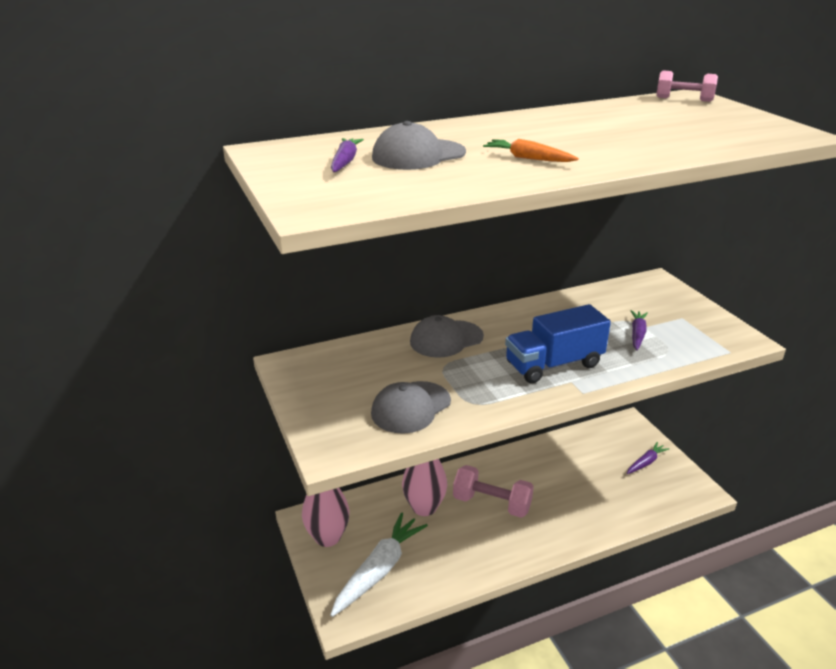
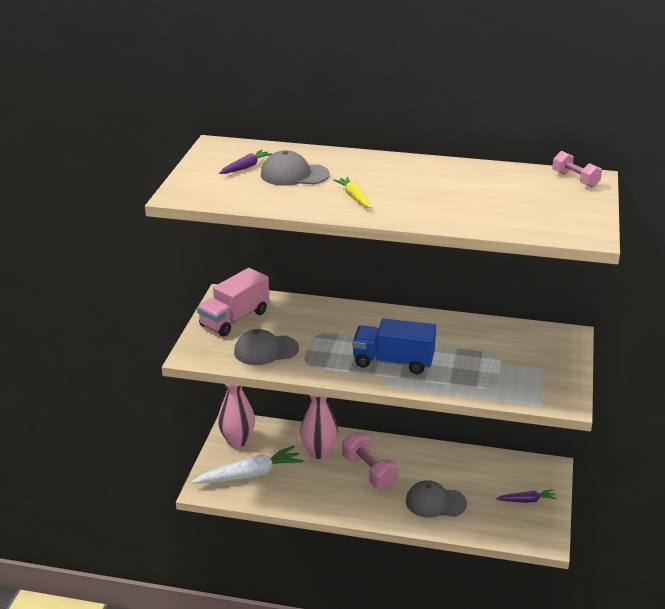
camera: 35 degrees right, 0 degrees up
grey cap [410,315,484,358] -> grey cap moved to [406,480,467,518]
orange carrot [483,139,579,162] -> yellow carrot [333,177,371,208]
purple carrot [630,310,648,350] -> none
none -> pink truck [197,268,269,336]

